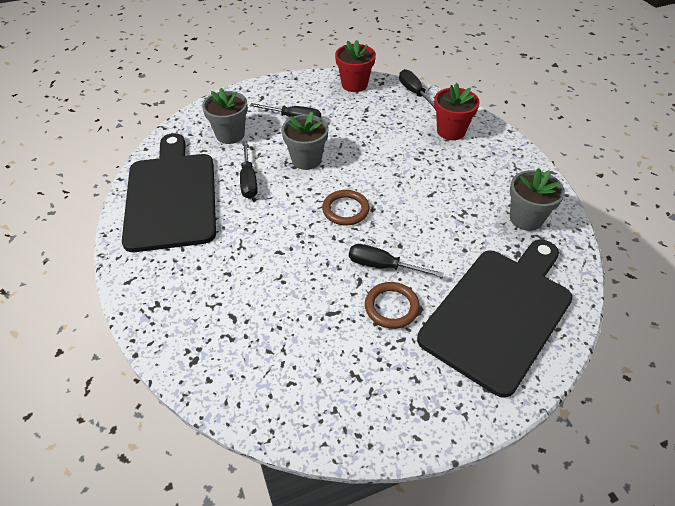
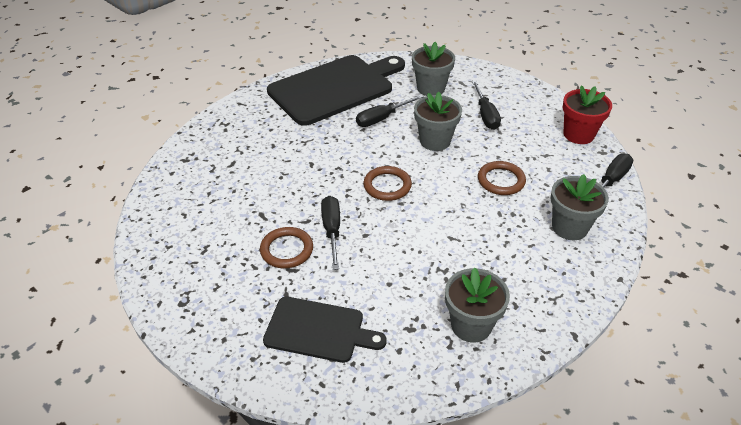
camera: 65 degrees right, 5 degrees down
black cutting board [417,240,572,398] -> black cutting board [263,297,387,363], size x0.56
red flower pot [434,83,480,140] -> grey flower pot [550,174,609,240]
none -> brown ring [478,161,526,195]

